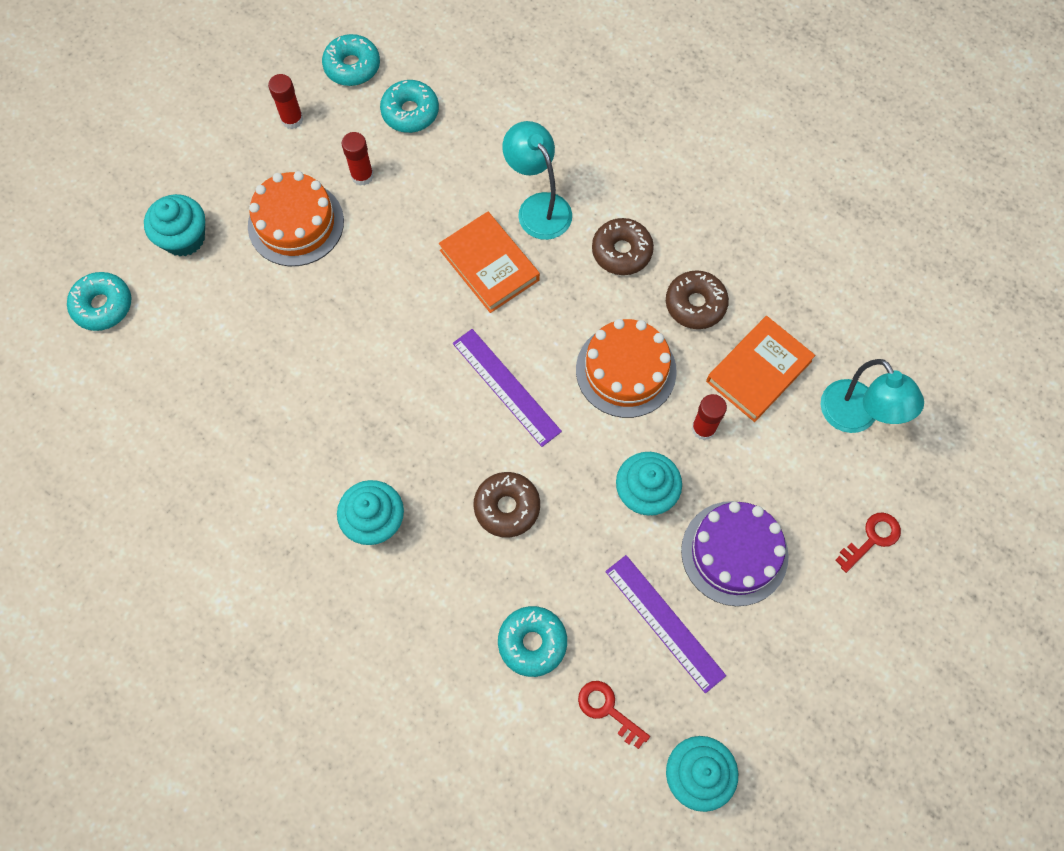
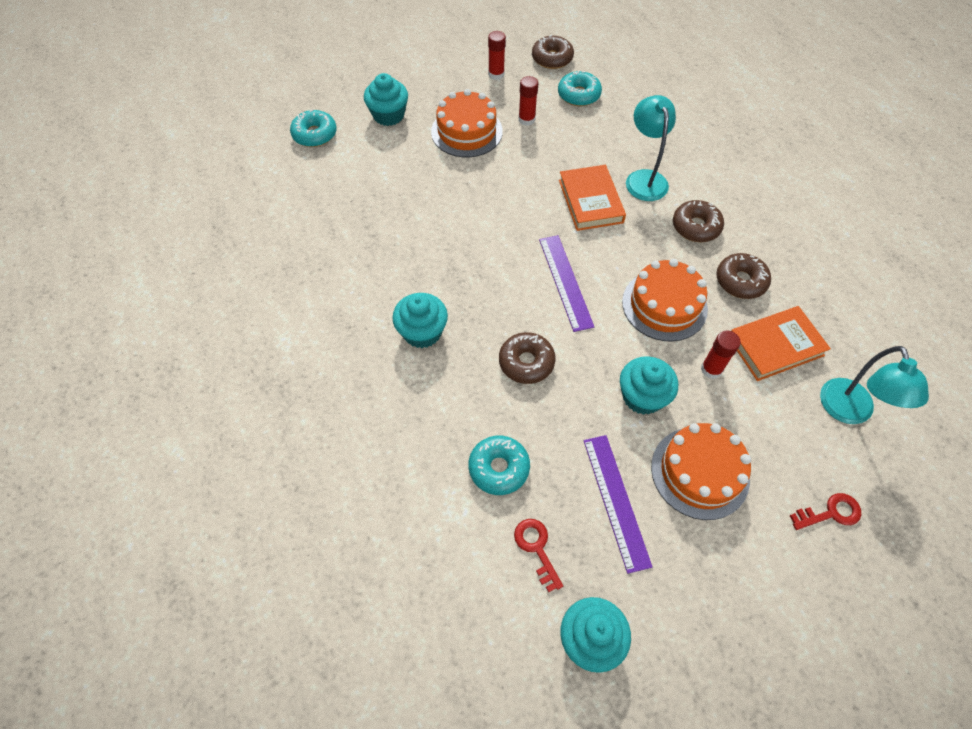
camera: 25 degrees right, 10 degrees down
turquoise donut [322,34,380,86] -> brown donut [532,35,574,69]
purple cake [681,501,789,606] -> orange cake [651,423,751,520]

